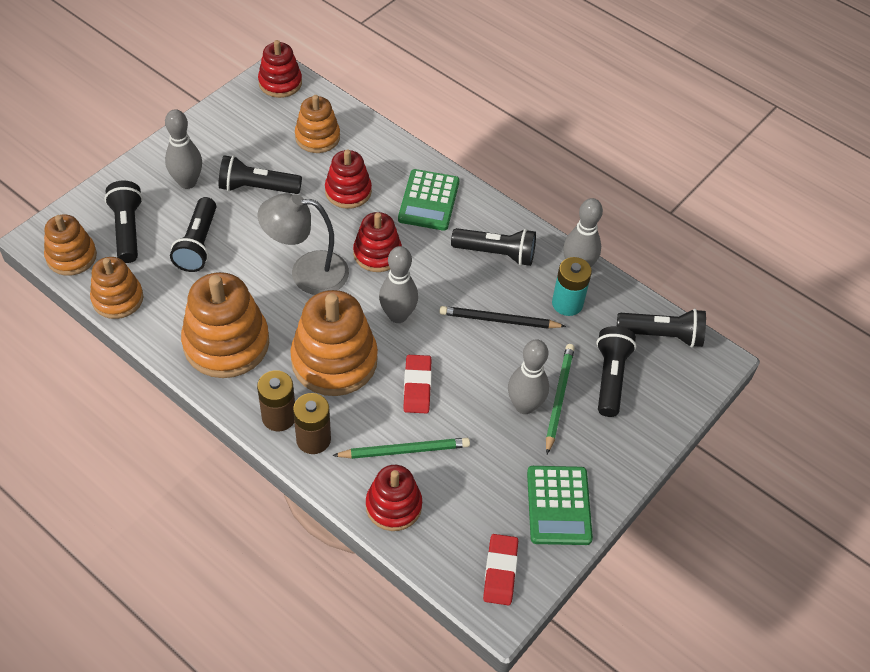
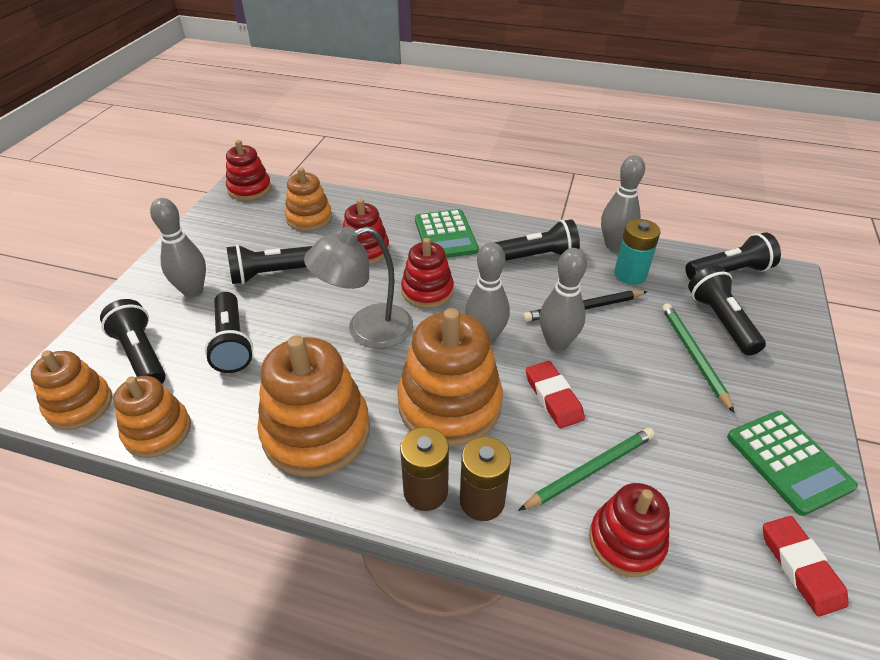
camera: 20 degrees left, 10 degrees down
grey bowling pin [508,339,549,414] -> grey bowling pin moved to [539,248,587,351]

